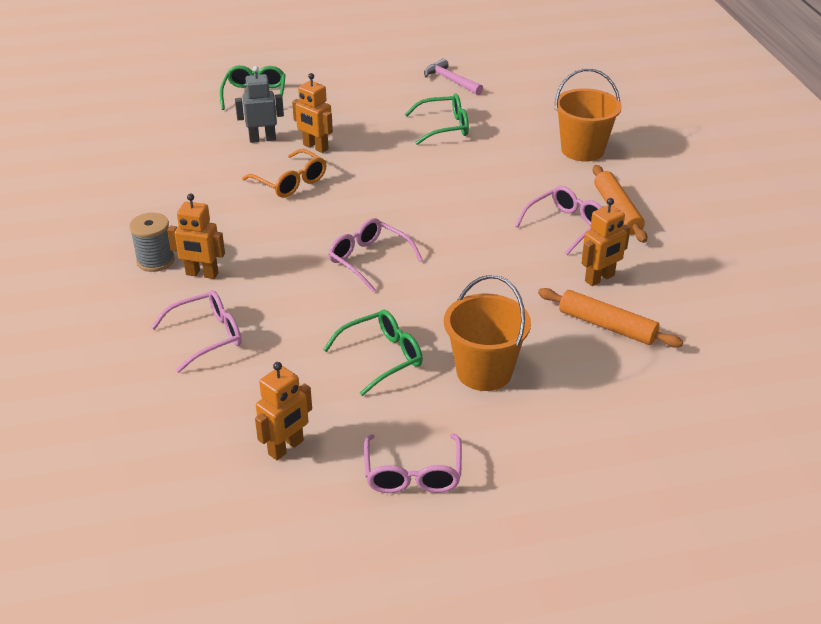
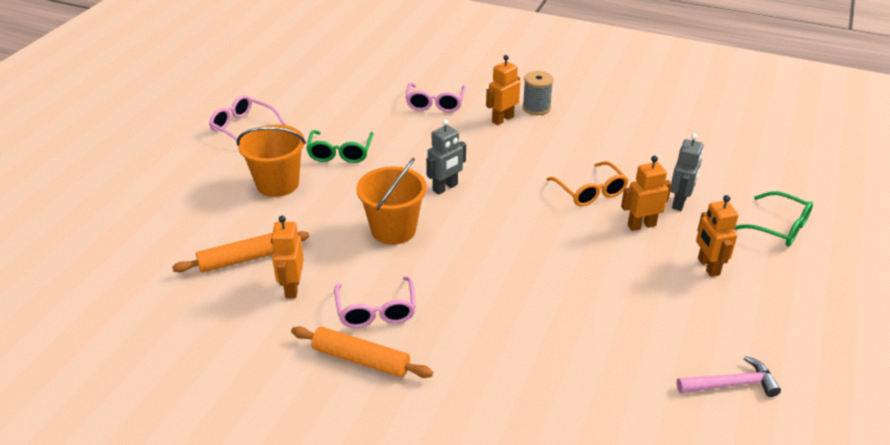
camera: 125 degrees right, 0 degrees up
orange glasses [242,149,326,198] -> orange glasses turned 105 degrees counterclockwise [546,161,629,206]
orange robot [255,362,312,460] -> orange robot moved to [696,195,739,277]
pink glasses [328,218,423,292] -> grey robot [426,119,466,195]
green glasses [405,94,469,145] -> none
orange bucket [555,68,622,162] -> orange bucket moved to [356,158,427,245]

